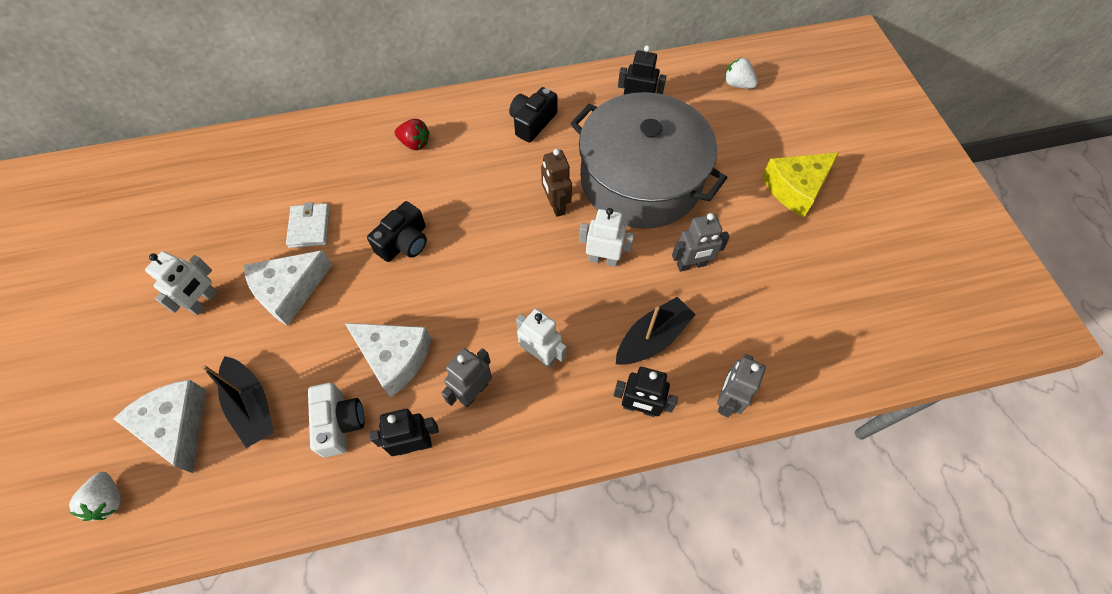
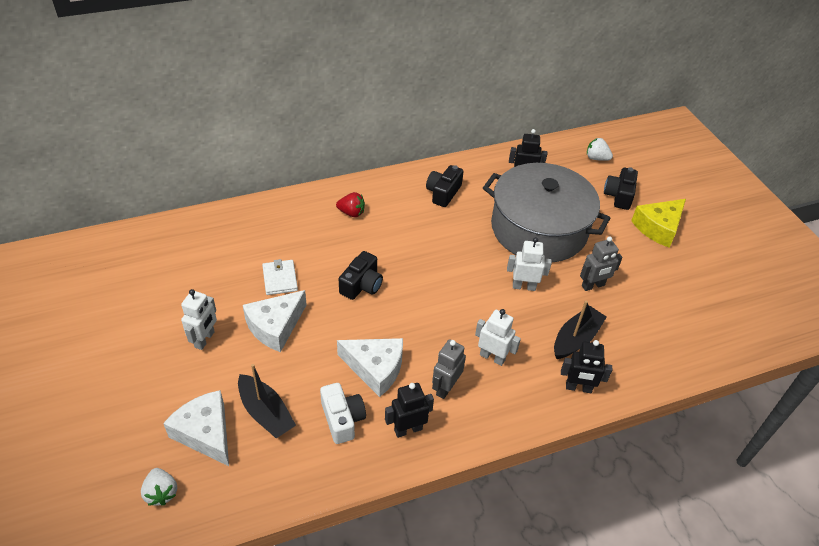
camera: 10 degrees left, 15 degrees down
brown robot [541,149,572,217] -> none
grey robot [717,354,766,417] -> none
none -> black camera [604,167,638,210]

